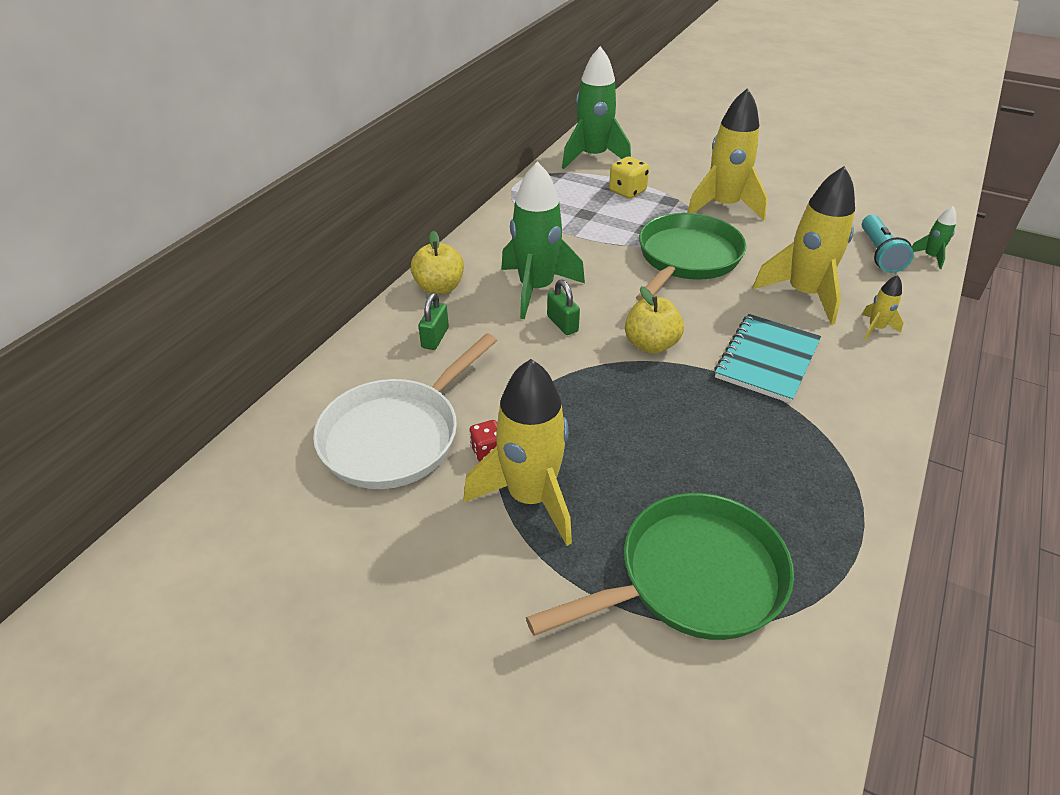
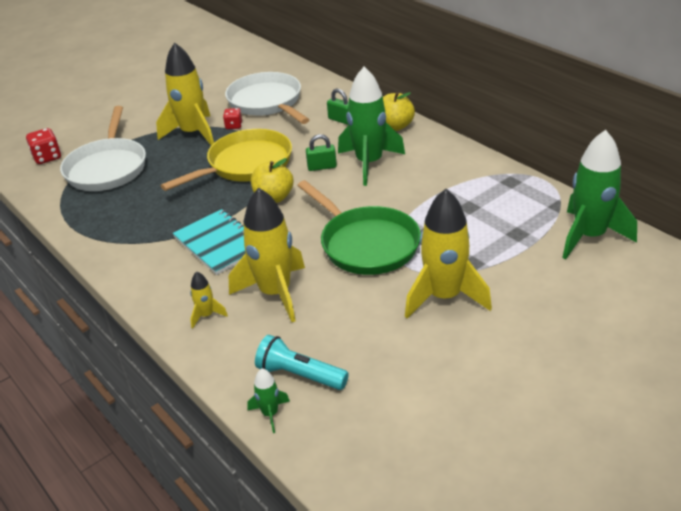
camera: 115 degrees right, 5 degrees down
green pan [526,493,794,640] -> white pan [60,106,146,191]
yellow dice [609,156,649,199] -> none
none -> red dice [26,128,61,164]
none -> yellow pan [160,129,292,191]

